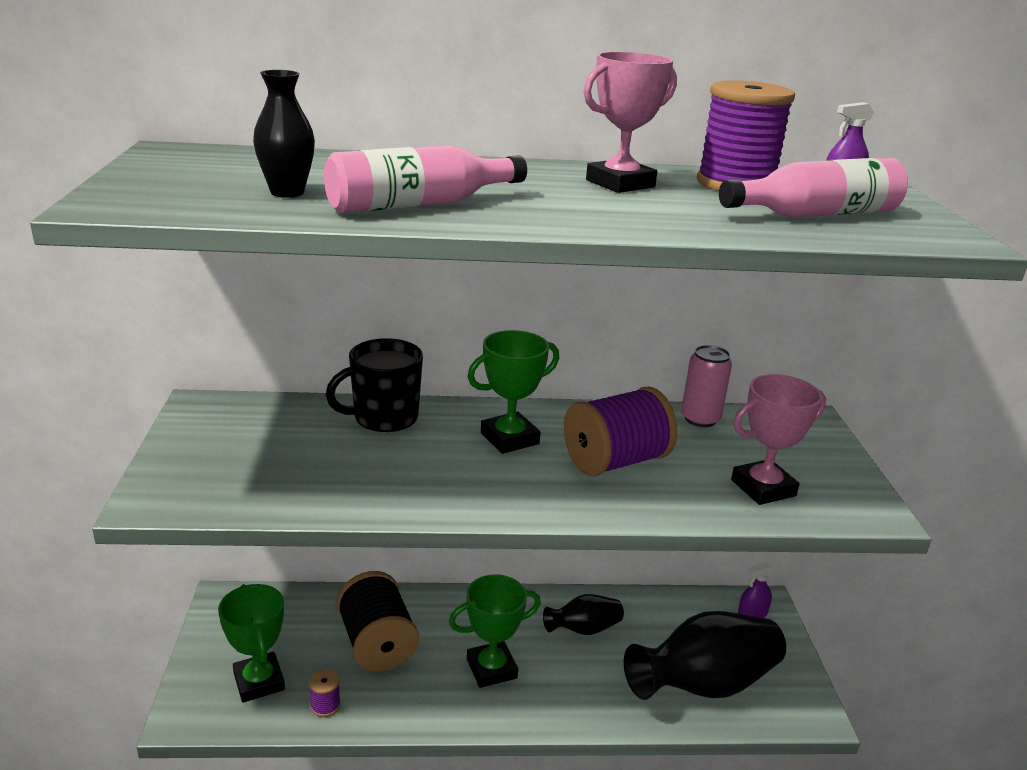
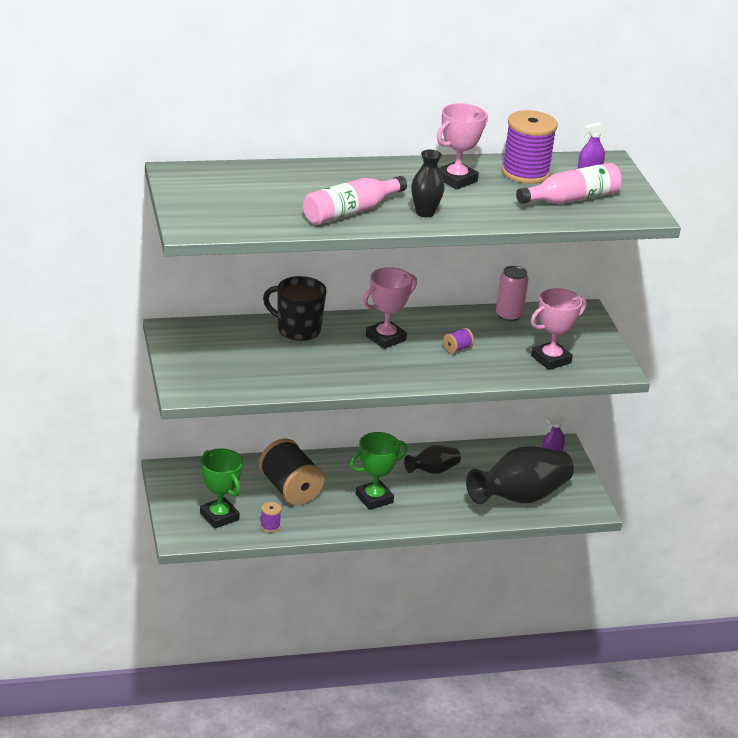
camera: 10 degrees left, 5 degrees up
black vase [253,70,315,198] -> black vase moved to [411,150,445,217]
black mug [326,338,423,432] -> black mug turned 60 degrees clockwise [263,276,327,341]
green trophy [467,330,559,454] -> pink trophy [363,267,417,349]
purple spool [564,387,677,477] -> purple spool [443,328,474,354], size x0.43

